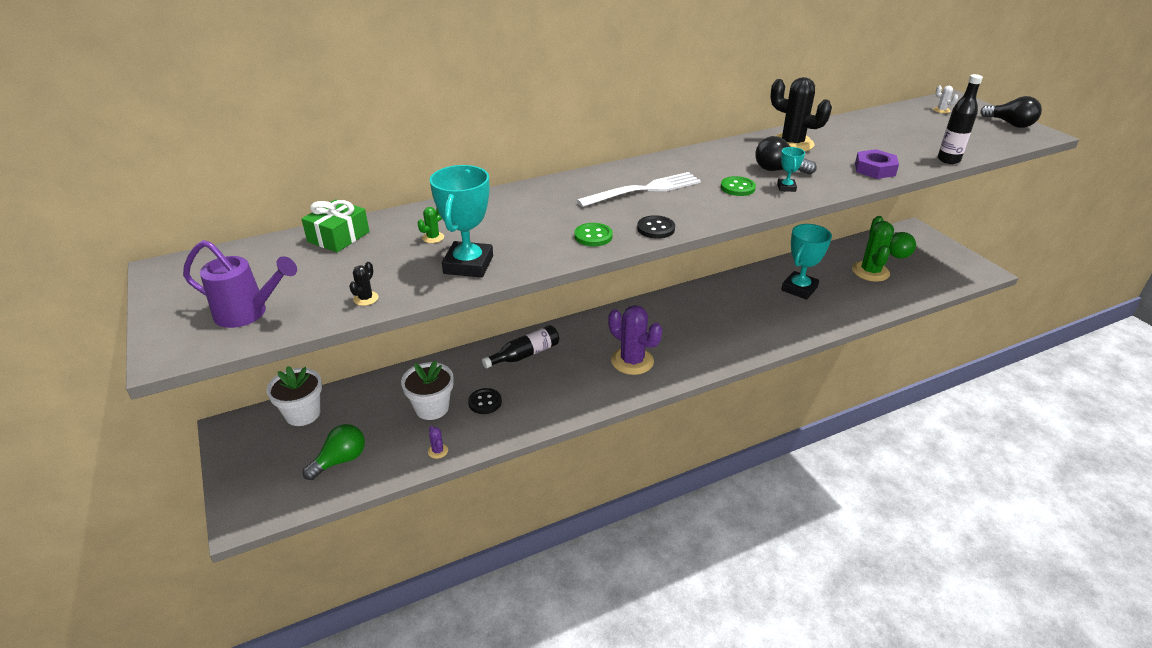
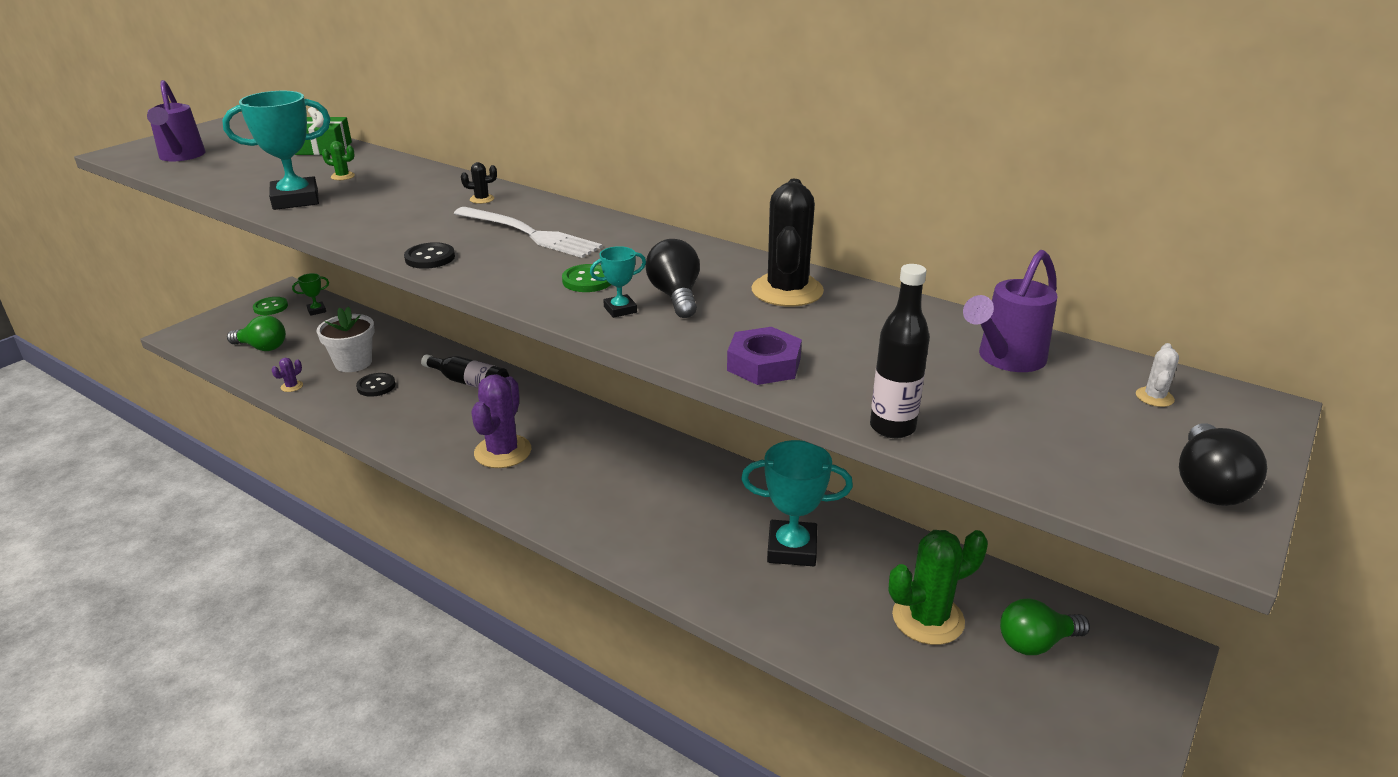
camera: 60 degrees right, 5 degrees down
white flower pot [266,366,322,426] -> green trophy [292,273,329,316]
black cactus [349,262,378,306] -> black cactus moved to [461,162,497,204]
green button [574,223,613,246] -> green button moved to [253,297,288,315]
none -> purple watering can [963,250,1058,372]

